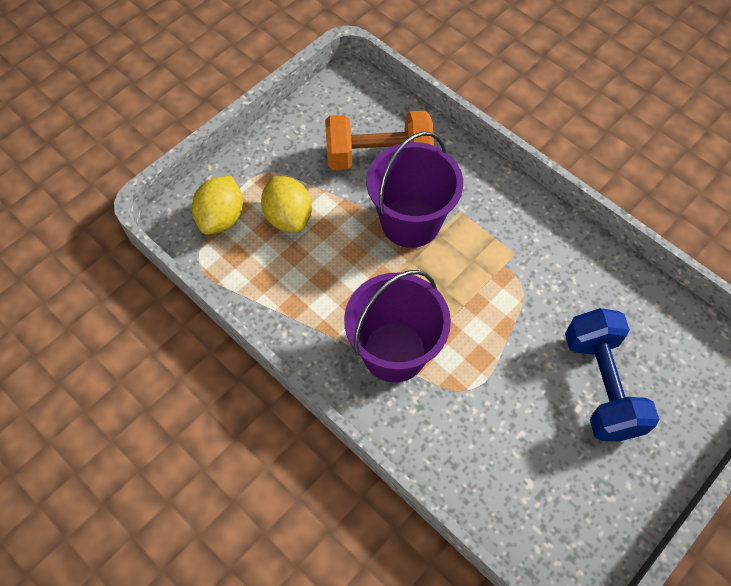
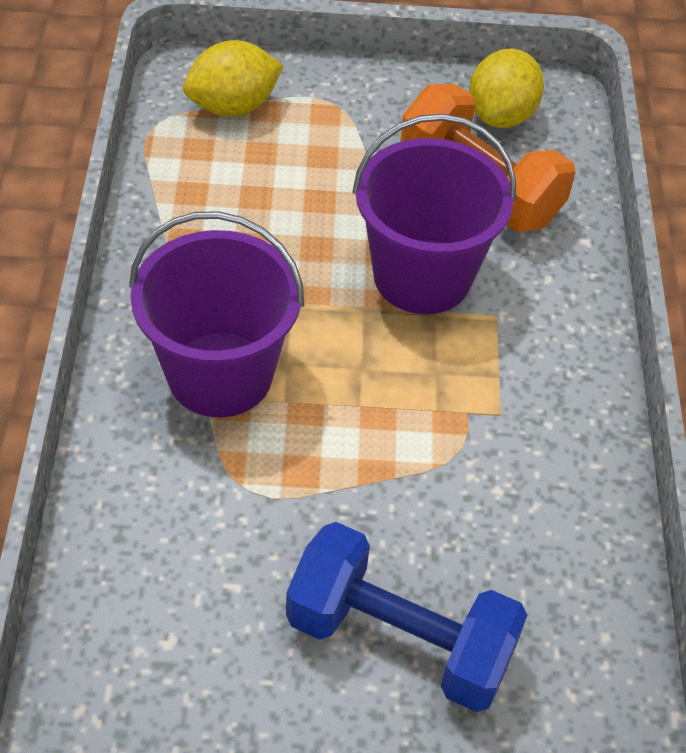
camera: 45 degrees right, 10 degrees down
yellow lemon [261,176,312,233] -> yellow lemon moved to [469,49,544,128]
blue dumbbell [565,308,659,441] -> blue dumbbell turned 75 degrees clockwise [286,522,527,712]

